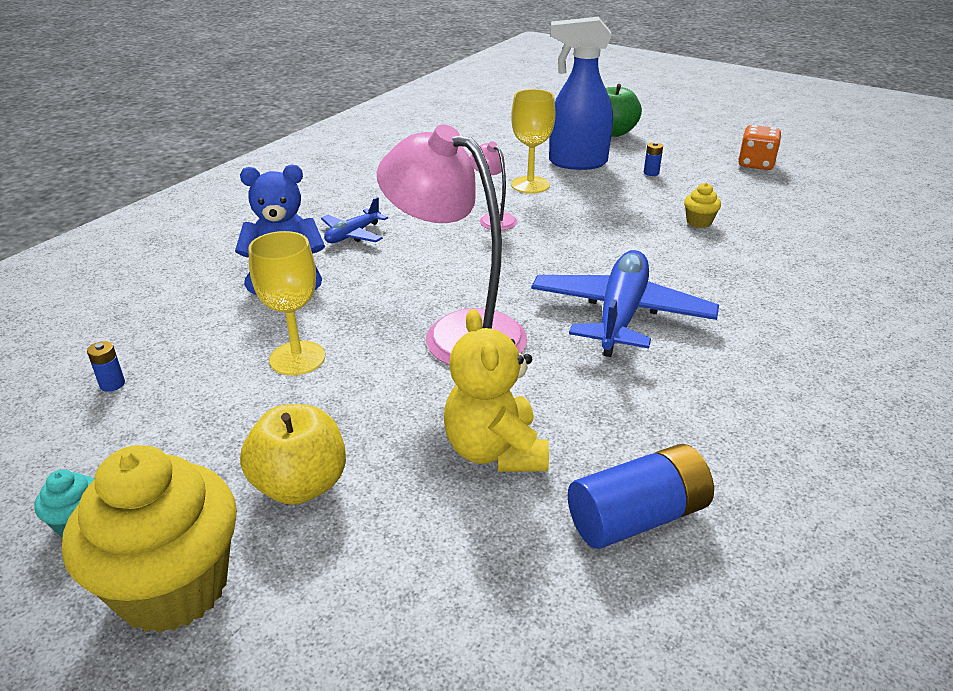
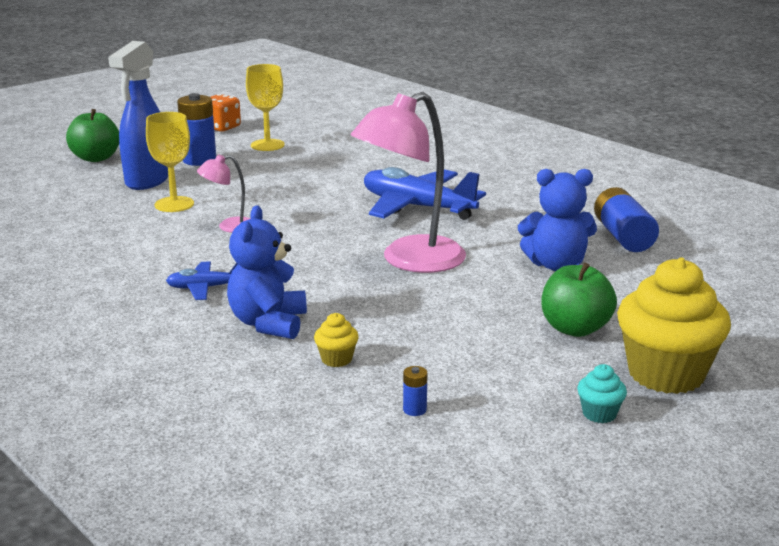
camera: 75 degrees left, 10 degrees down
yellow apple [240,404,346,505] -> green apple [541,263,617,337]
yellow goblet [248,231,325,375] -> yellow goblet moved to [246,64,285,151]
blue plane [321,197,388,243] -> blue plane turned 120 degrees clockwise [166,261,238,300]
yellow teddy bear [444,309,549,472] -> blue teddy bear [518,169,597,271]
blue battery [644,142,663,176] -> blue battery [177,93,216,166], size x2.30
yellow cupcake [684,183,721,228] -> yellow cupcake moved to [314,313,359,367]

